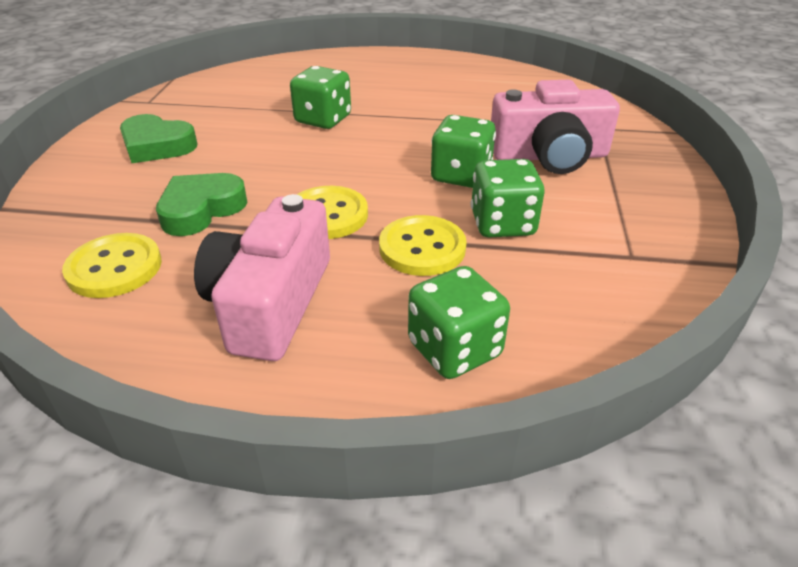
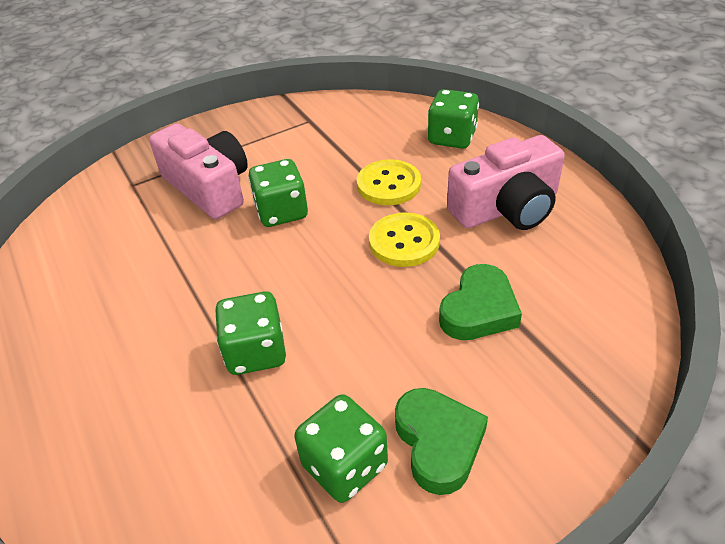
camera: 125 degrees left, 5 degrees up
yellow button [62,233,162,298] -> none
green heart [156,173,247,236] -> green heart turned 60 degrees counterclockwise [439,264,522,340]
green dice [471,159,545,238] -> green dice moved to [294,394,388,503]

